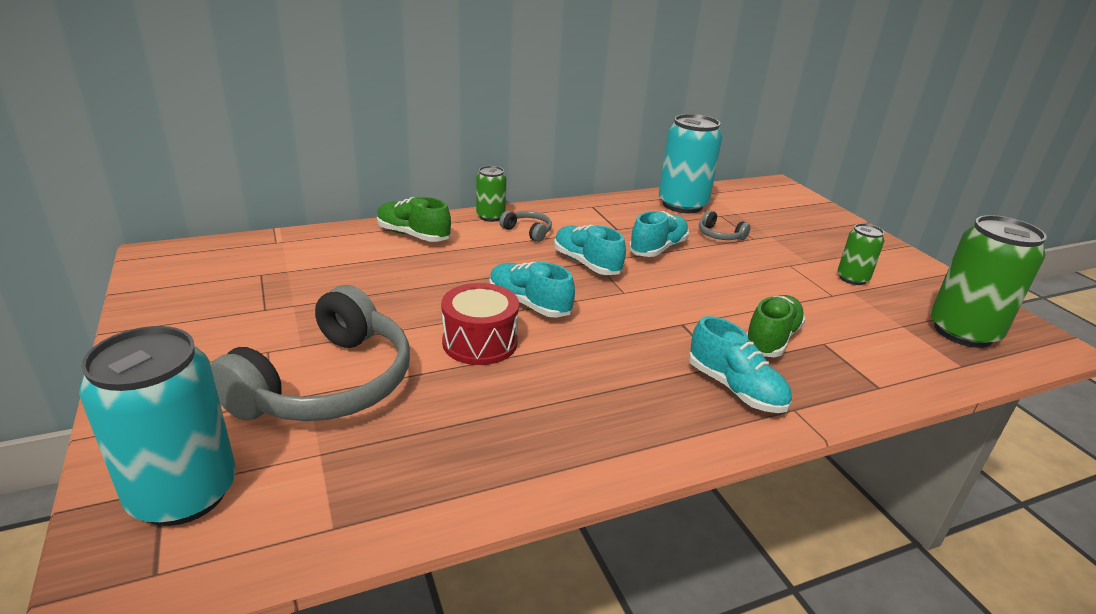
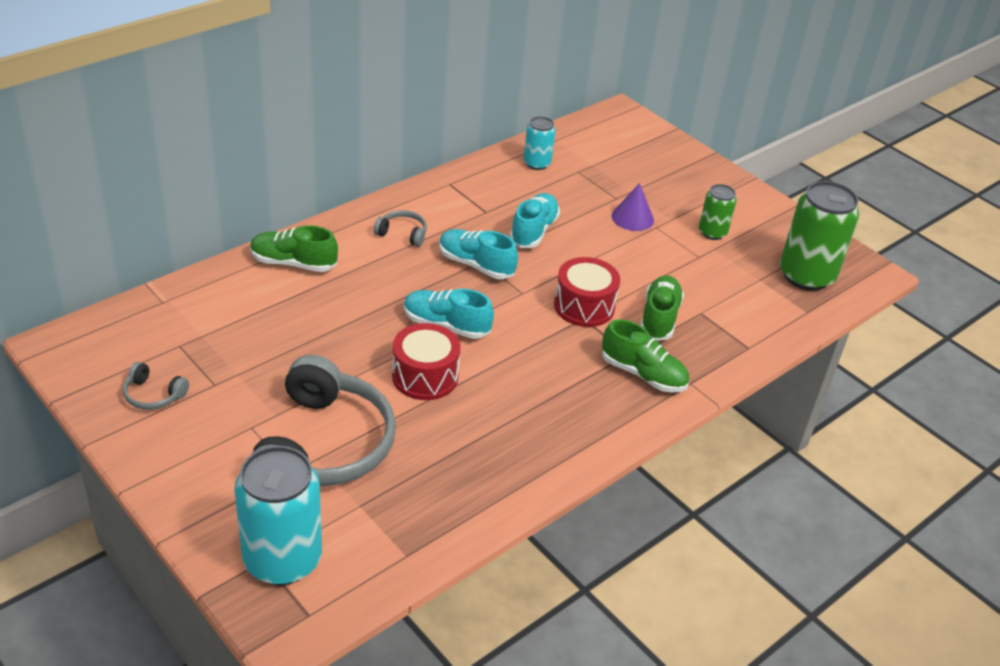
camera: 20 degrees left, 10 degrees up
green can [476,166,506,222] -> none
turquoise can [659,114,722,213] -> turquoise can [524,116,556,170], size x0.53
turquoise shoe [688,316,792,413] -> green shoe [602,319,689,392]
grey headphones [699,210,750,240] -> grey headphones moved to [123,362,189,410]
none -> red drum [554,257,620,327]
none -> purple cone [612,183,654,231]

